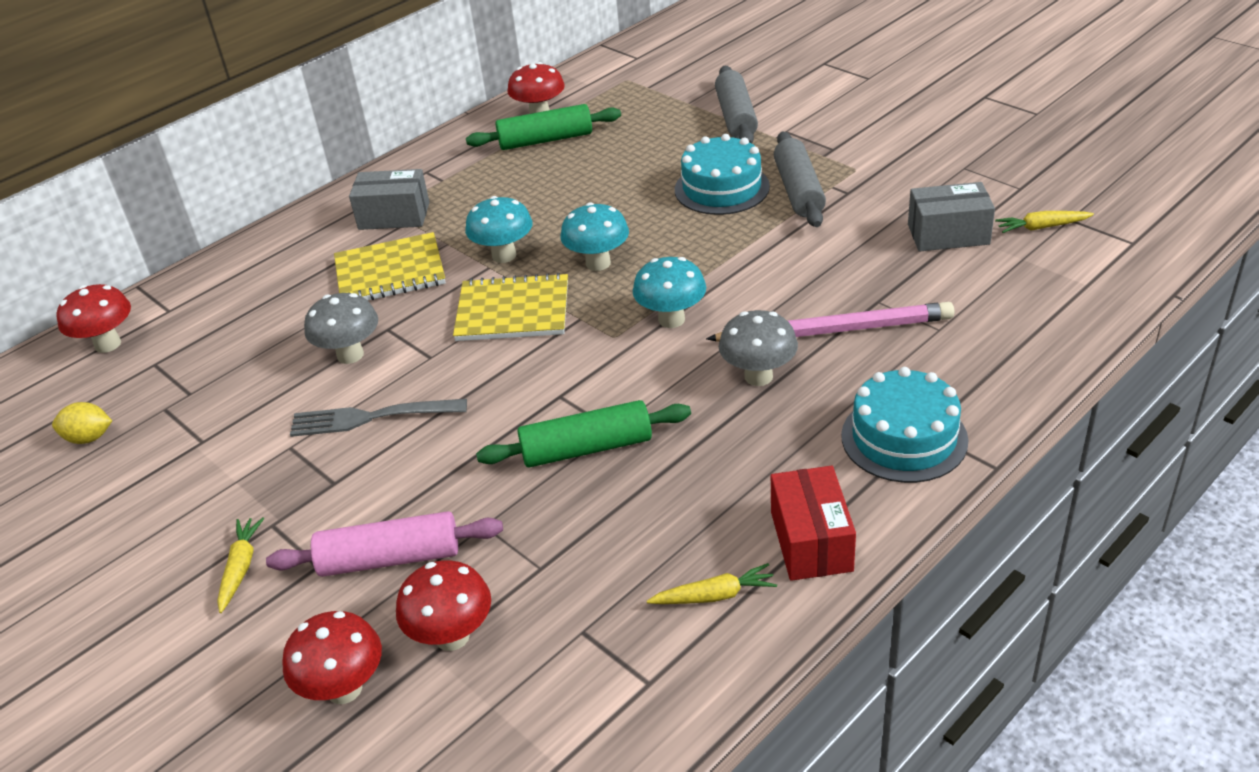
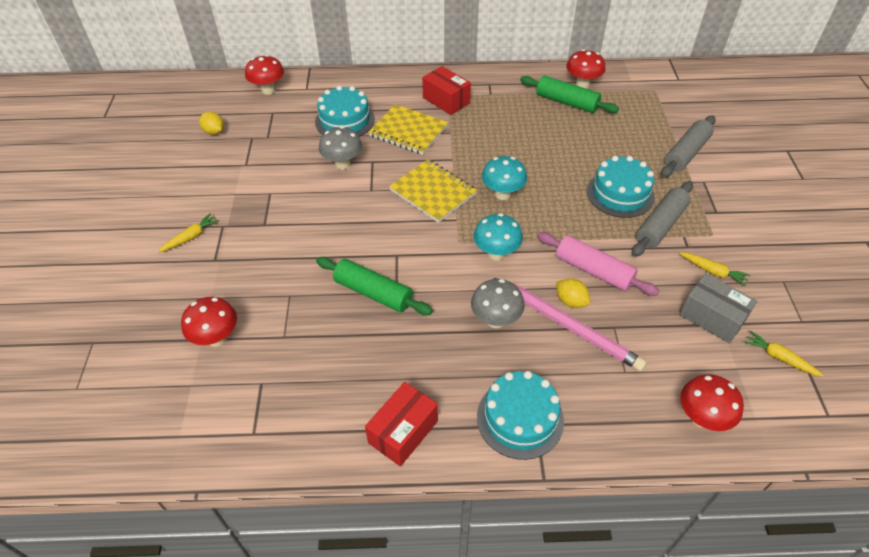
camera: 40 degrees right, 10 degrees up
pink rolling pin [266,511,503,577] -> pink rolling pin moved to [537,232,659,296]
red mushroom [282,611,382,704] -> red mushroom moved to [681,374,744,431]
grey fork [290,399,467,437] -> none
grey box [349,169,429,230] -> red box [422,66,471,115]
turquoise mushroom [465,196,532,263] -> none
yellow carrot [647,563,777,604] -> yellow carrot moved to [679,253,750,286]
none -> turquoise cake [315,86,375,137]
none -> yellow lemon [556,278,590,308]

